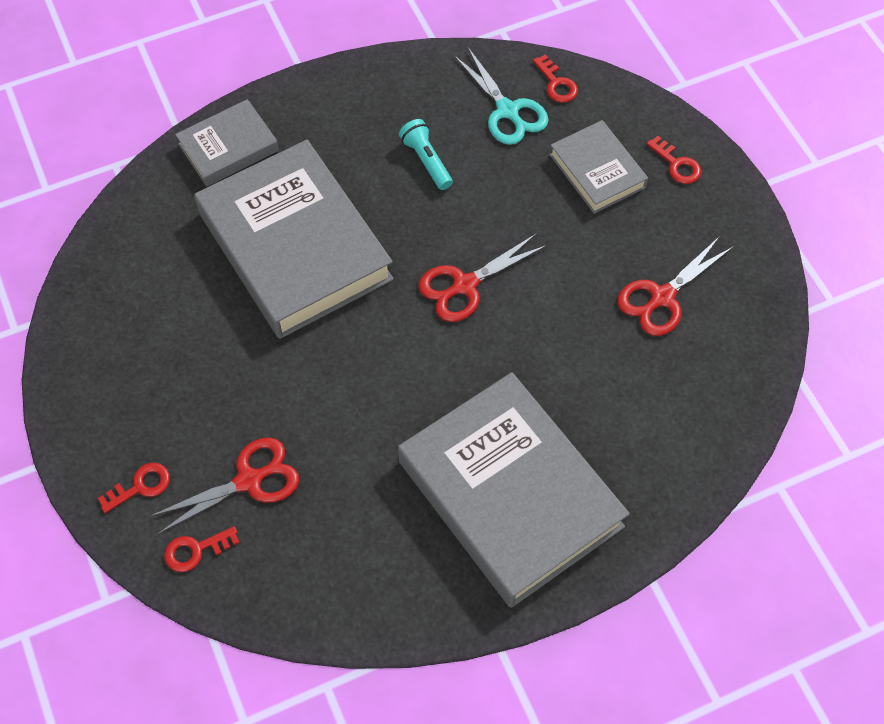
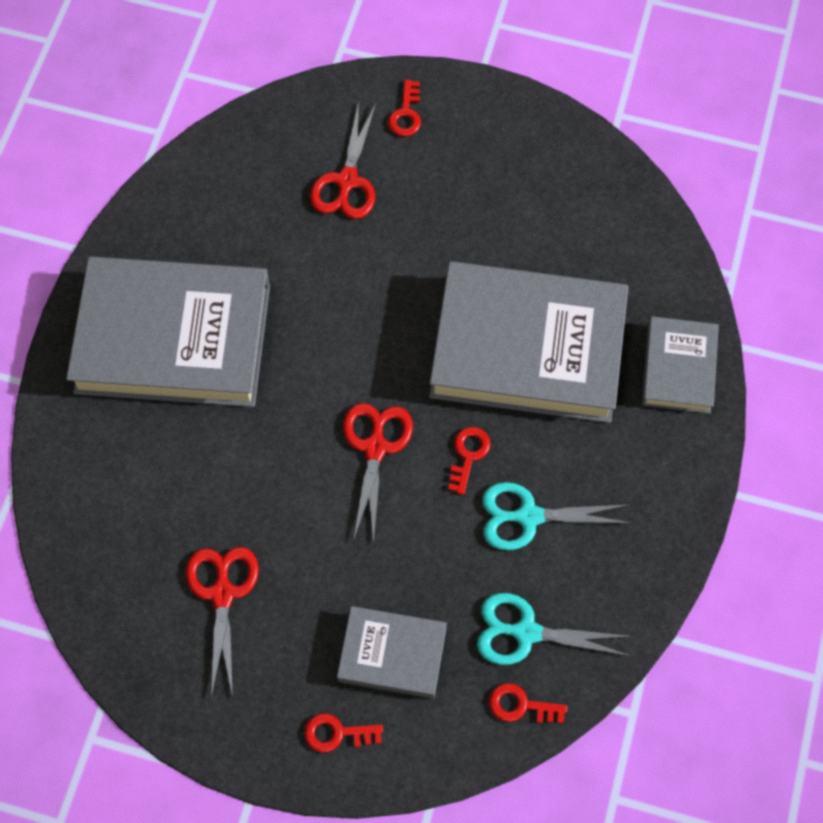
camera: 130 degrees right, 5 degrees up
red key [164,526,240,572] -> red key moved to [448,427,491,495]
turquoise flashlight [399,119,453,190] -> turquoise scissors [482,482,631,550]

